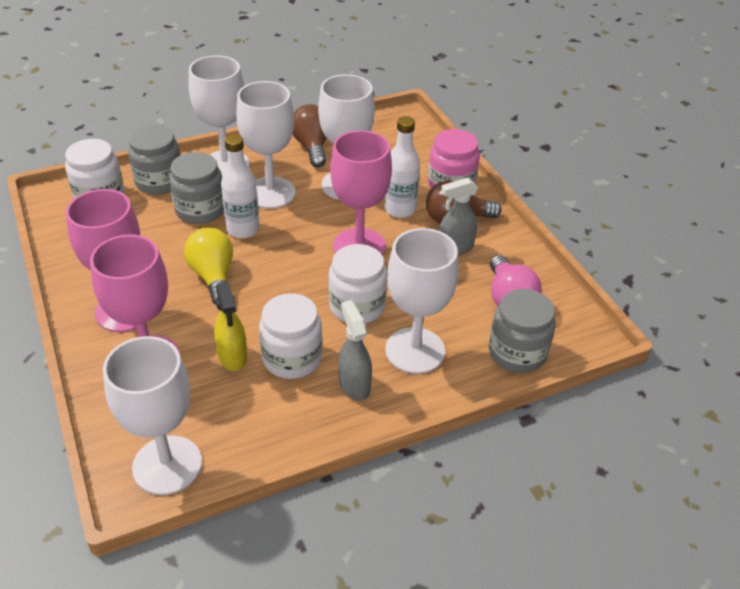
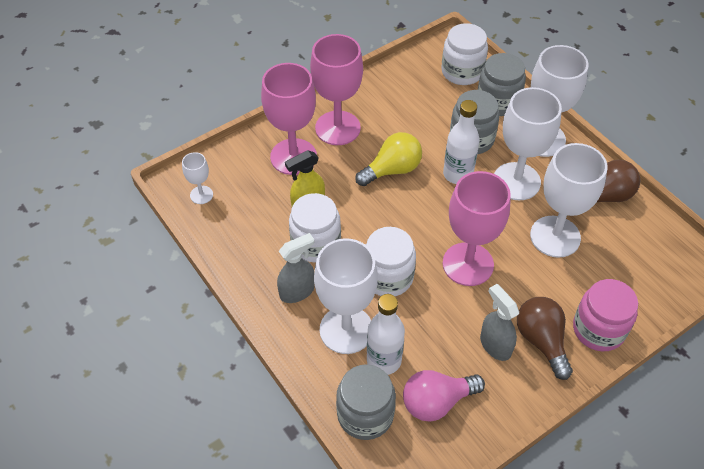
camera: 80 degrees right, 10 degrees up
white goblet [103,336,202,495] -> white goblet [182,152,213,204], size x0.48
white bottle [385,116,420,218] -> white bottle moved to [367,294,405,375]

